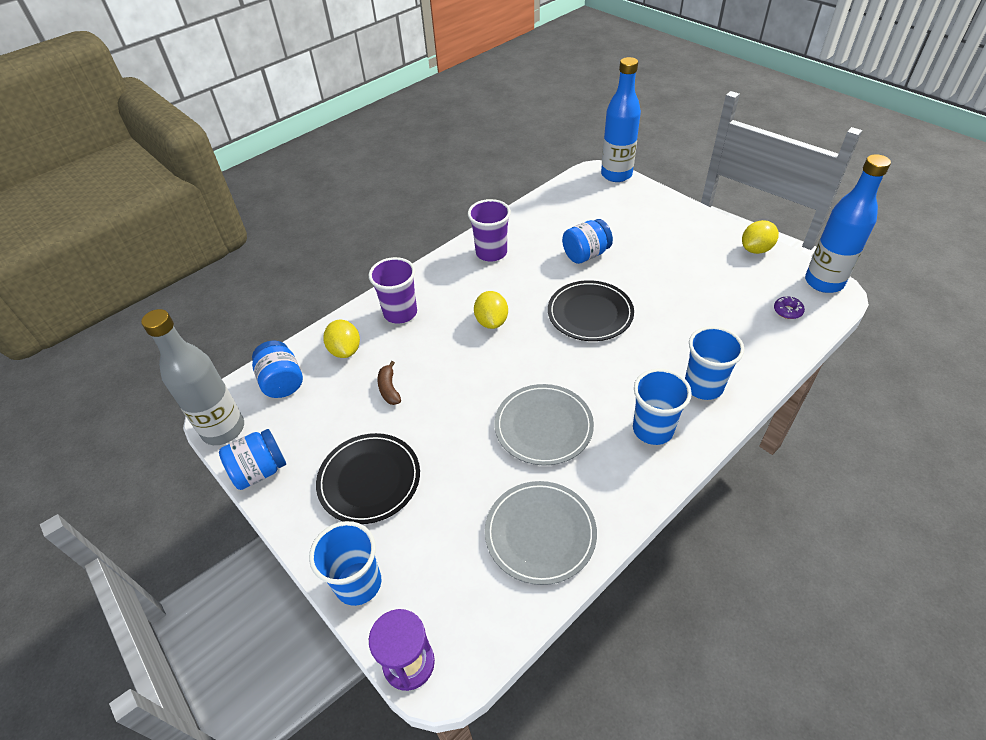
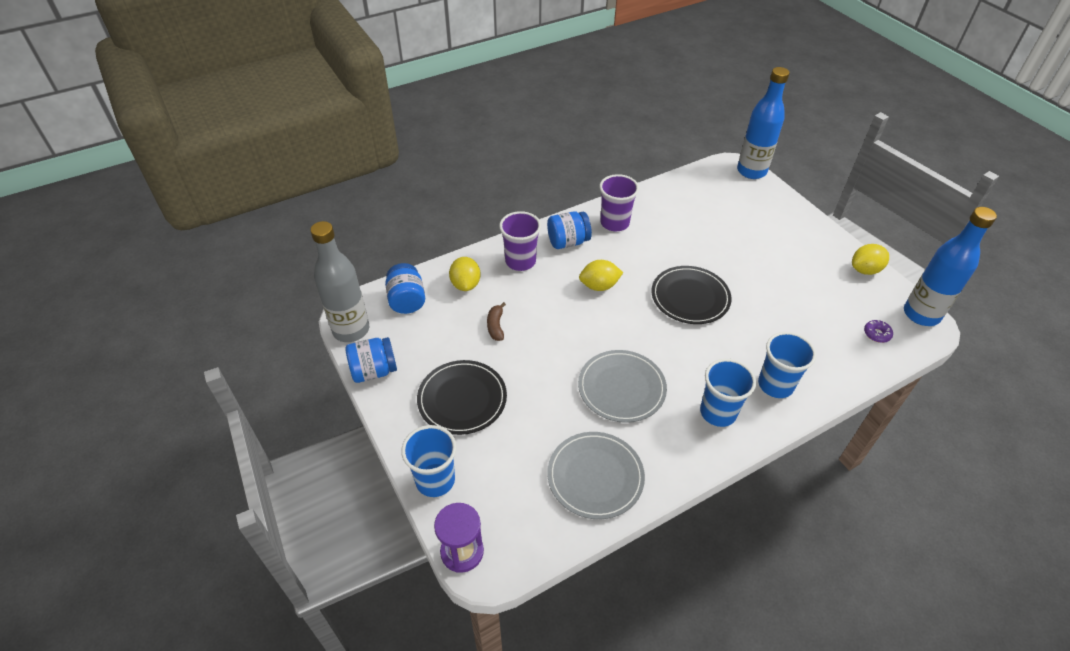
camera: 10 degrees right, 0 degrees up
yellow lemon [474,291,508,329] -> yellow lemon turned 75 degrees clockwise [579,260,623,291]
blue jar [562,219,613,264] -> blue jar moved to [547,211,592,249]

